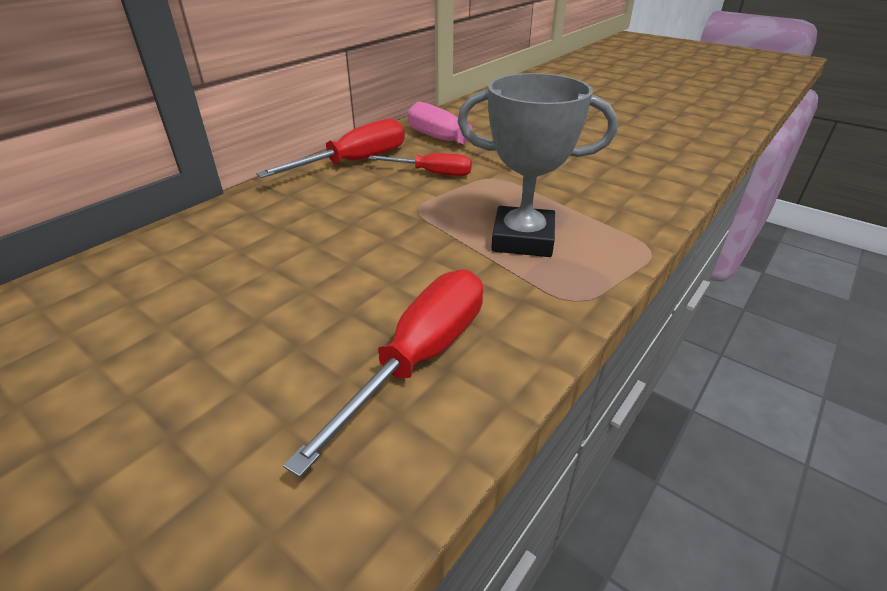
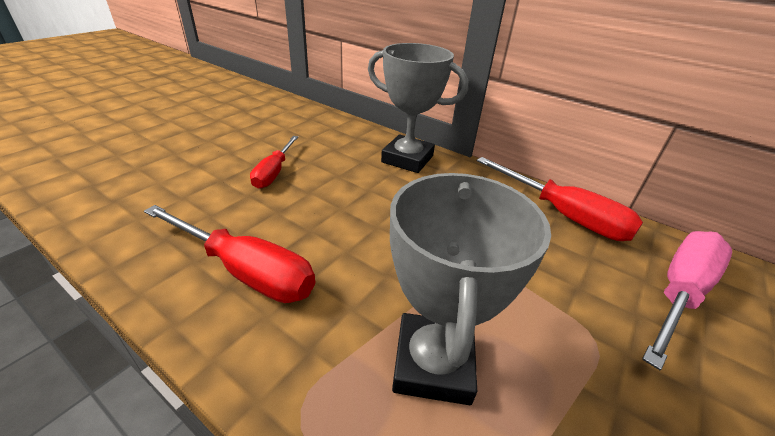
camera: 85 degrees right, 0 degrees up
red screwdriver [368,153,472,176] -> red screwdriver moved to [250,136,298,189]
none -> grey trophy [368,43,468,173]

